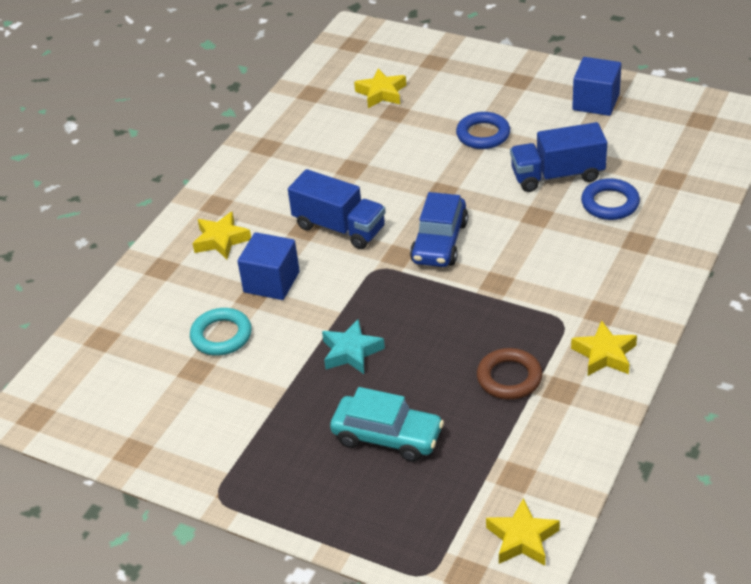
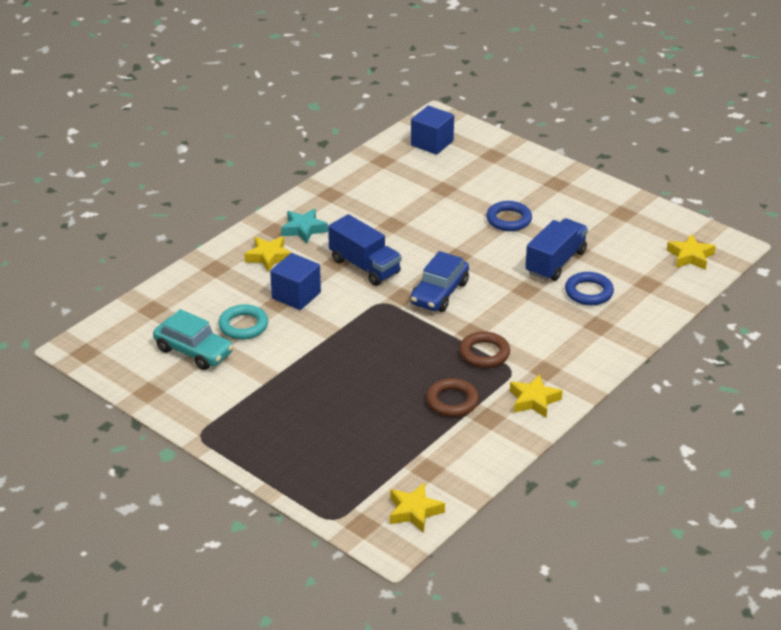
camera: 10 degrees right, 5 degrees down
turquoise star [322,319,385,374] -> turquoise star moved to [281,209,328,244]
turquoise car [330,387,444,462] -> turquoise car moved to [153,309,234,370]
yellow star [354,69,406,108] -> yellow star moved to [667,234,716,270]
blue truck [510,122,607,192] -> blue truck turned 120 degrees clockwise [525,218,588,281]
blue cube [572,57,621,116] -> blue cube moved to [411,106,454,155]
none -> brown ring [459,331,510,368]

